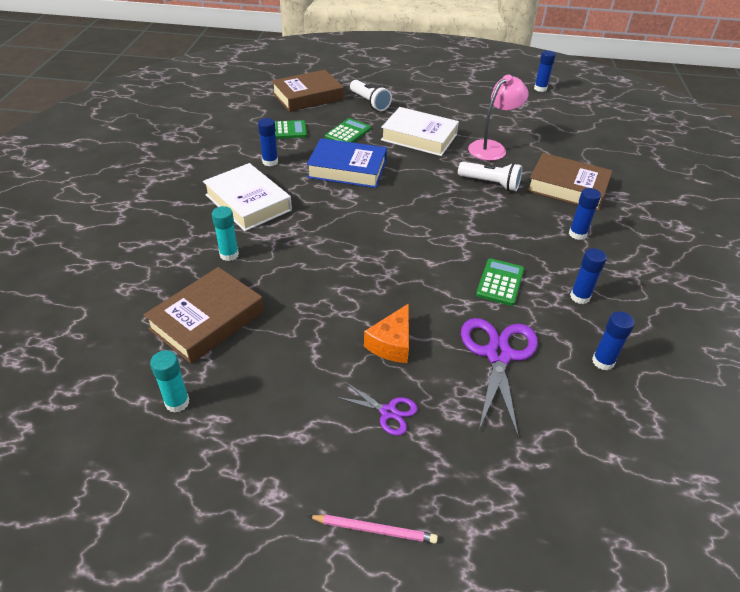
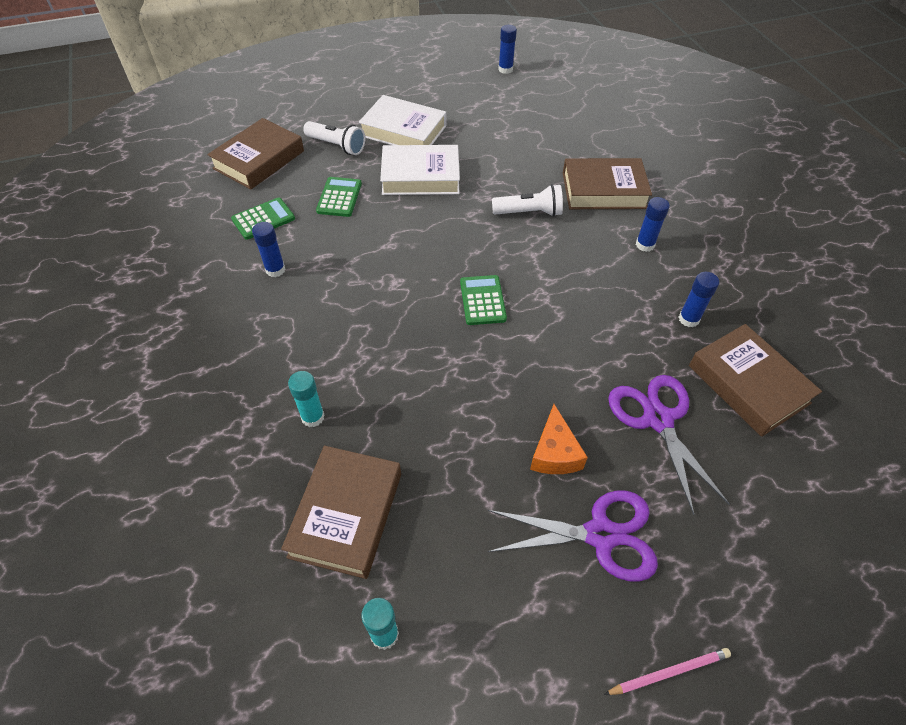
camera: 25 degrees left, 10 degrees up
white book [203,163,292,231] -> white book moved to [359,95,446,145]
blue book [307,138,387,188] -> none
purple scissors [336,382,418,436] -> purple scissors [488,490,658,582], size x1.87
pink lamp [468,75,529,161] -> none
green calculator [476,258,524,306] -> green calculator moved to [460,275,507,325]
blue glue stick [592,311,635,370] -> brown book [689,324,822,437]

